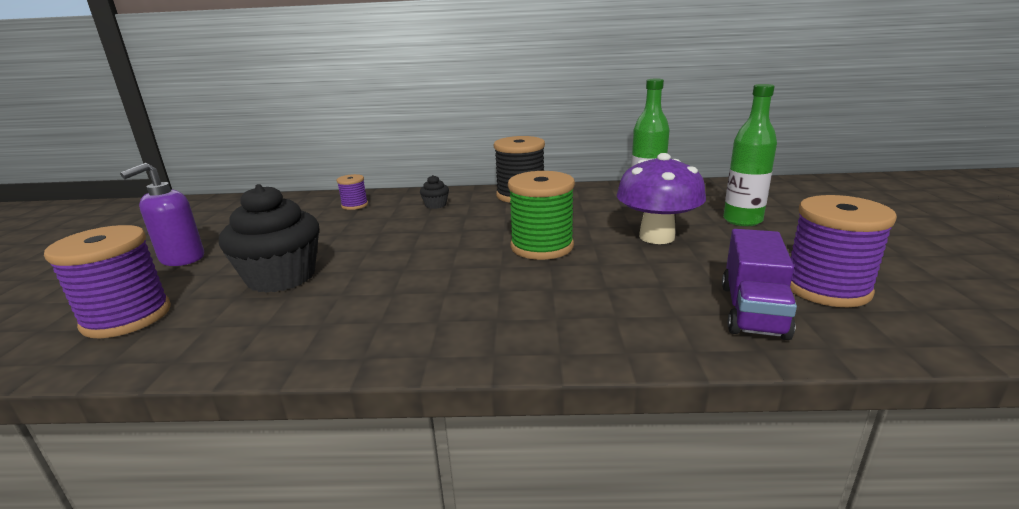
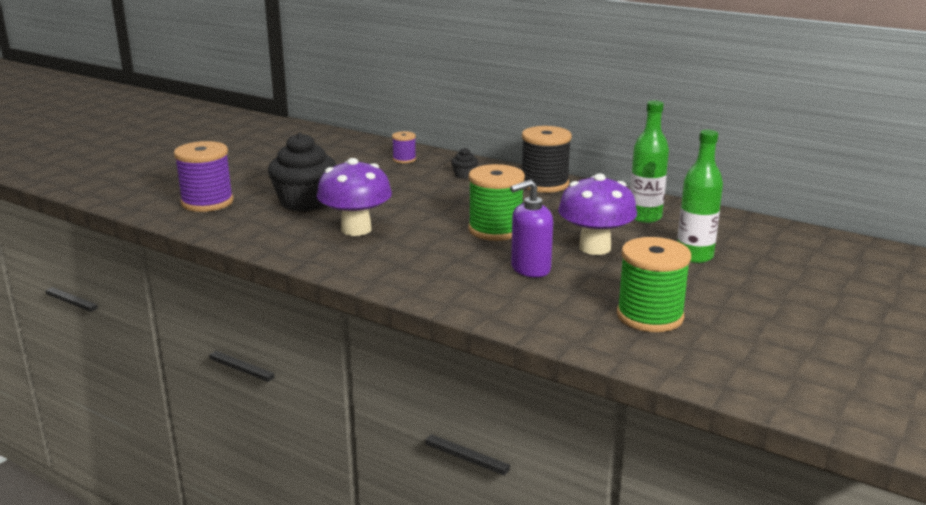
camera: 30 degrees right, 0 degrees up
purple soap dispenser [120,163,204,266] -> purple soap dispenser moved to [510,180,553,277]
purple truck [722,229,797,340] -> none
purple spool [790,195,897,307] -> green spool [617,237,691,332]
none -> purple mushroom [317,158,392,236]

